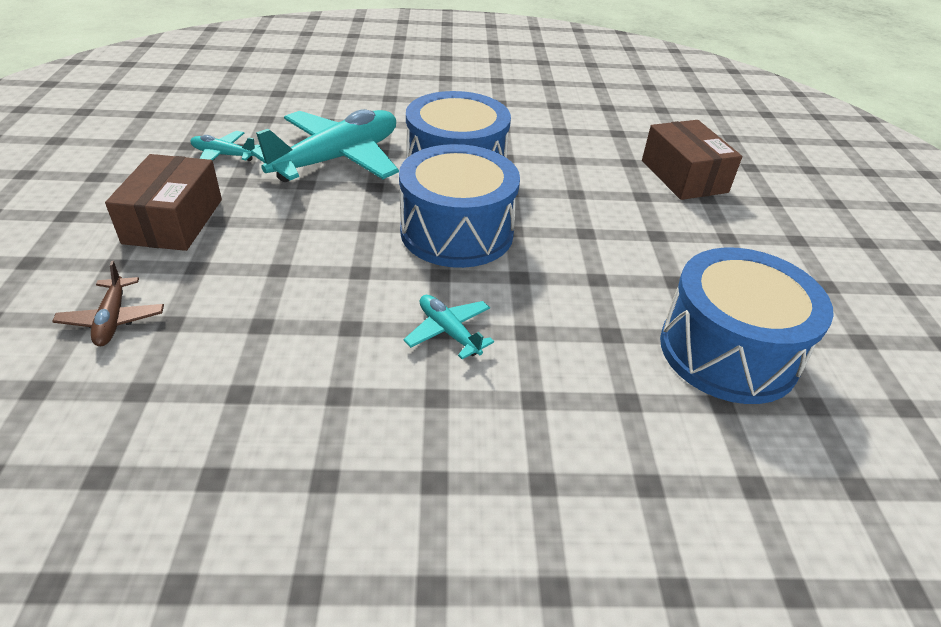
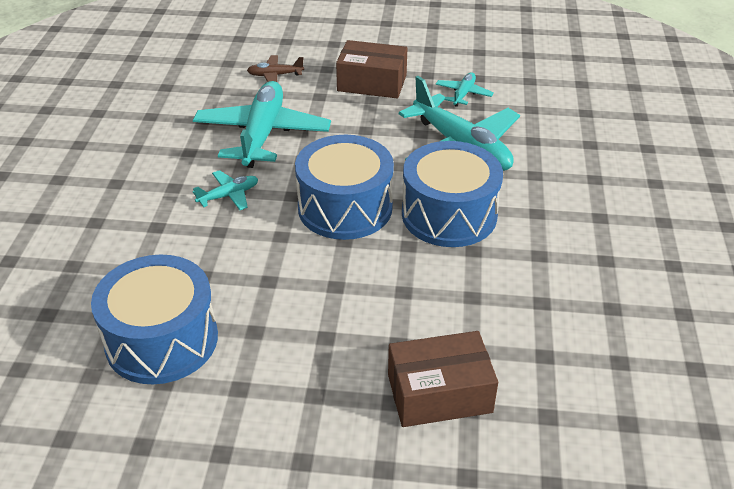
camera: 100 degrees right, 0 degrees up
none -> turquoise plane [193,81,331,168]

